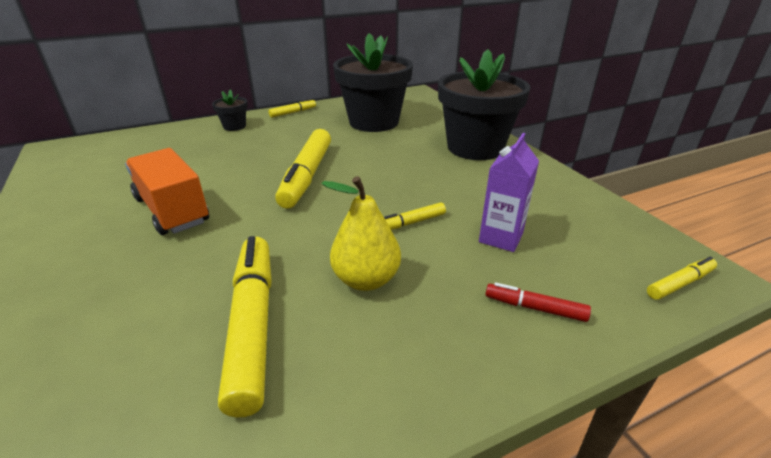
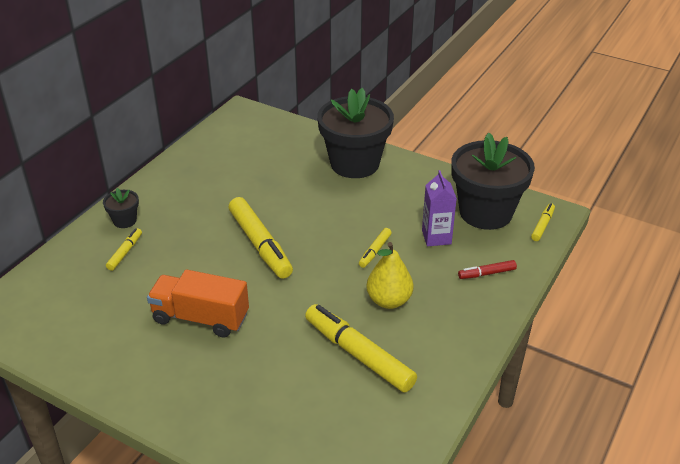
camera: 35 degrees left, 5 degrees up
yellow marker [268,98,316,118] -> yellow marker moved to [106,228,142,271]
black flower pot [333,33,413,132] -> black flower pot moved to [451,133,535,230]

